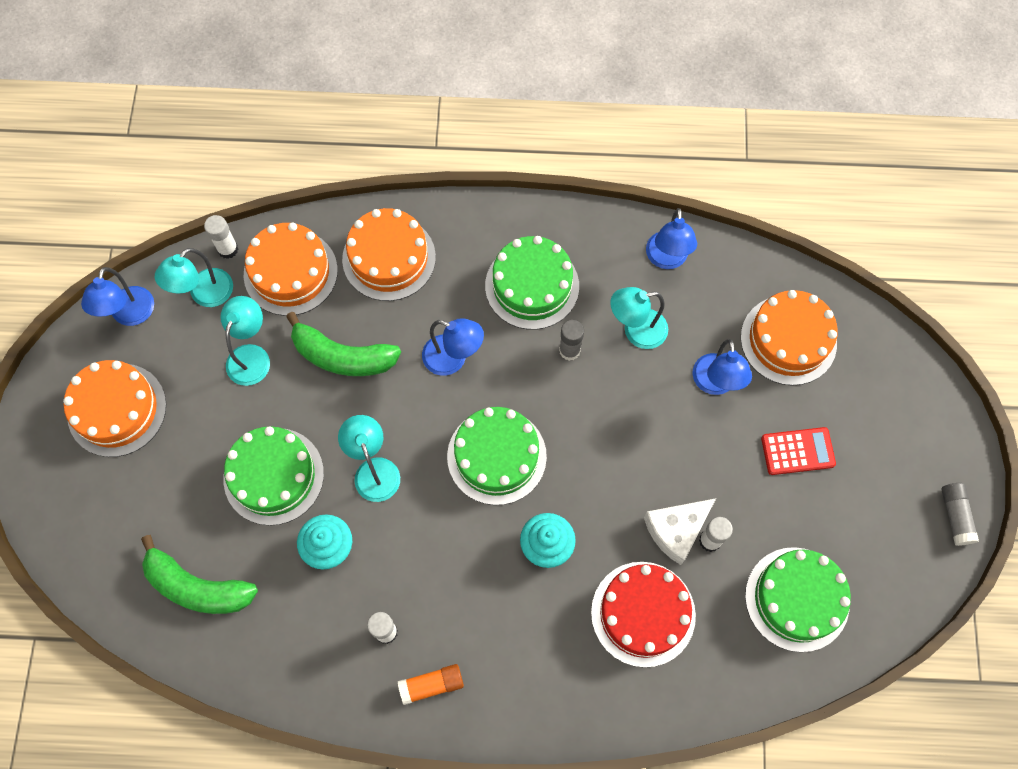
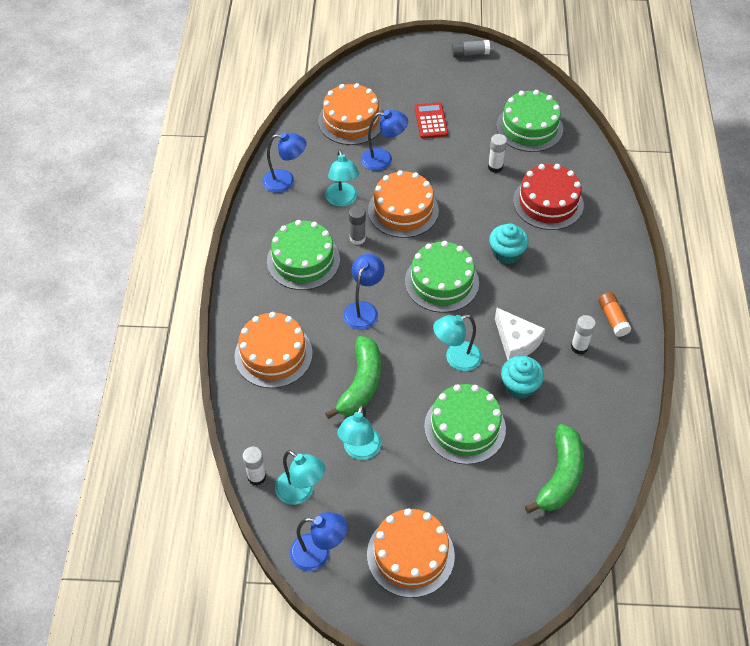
camera: 90 degrees left, 15 degrees down
turquoise lamp [220,296,270,386] -> turquoise lamp turned 90 degrees counterclockwise [337,405,381,460]
orange cake [244,223,338,316] -> orange cake moved to [368,170,439,238]
white cheese [644,498,716,565] -> white cheese moved to [495,308,545,360]

